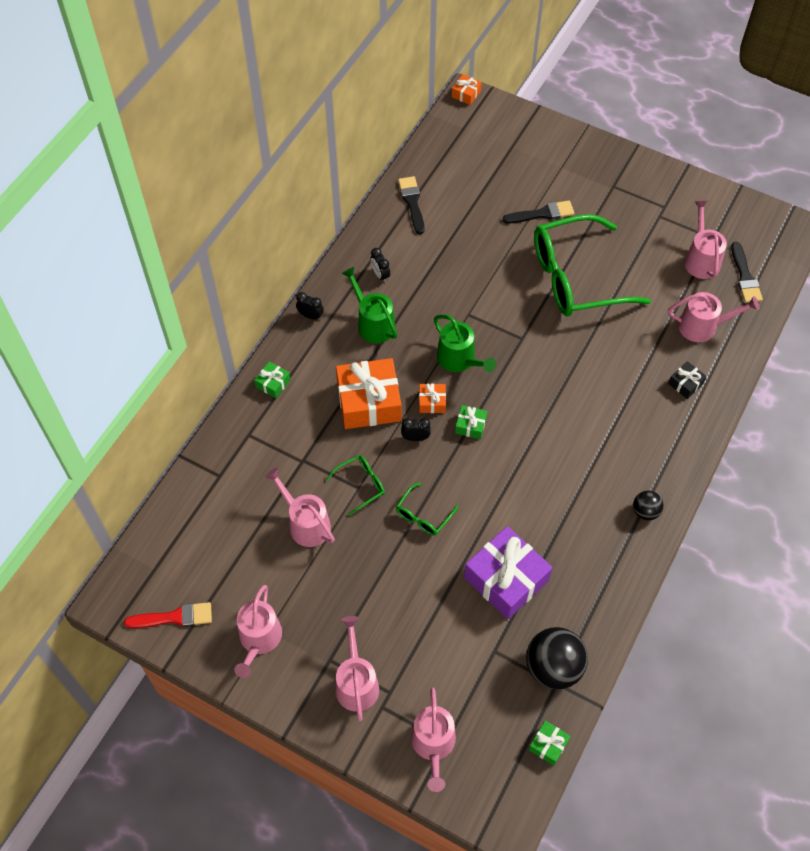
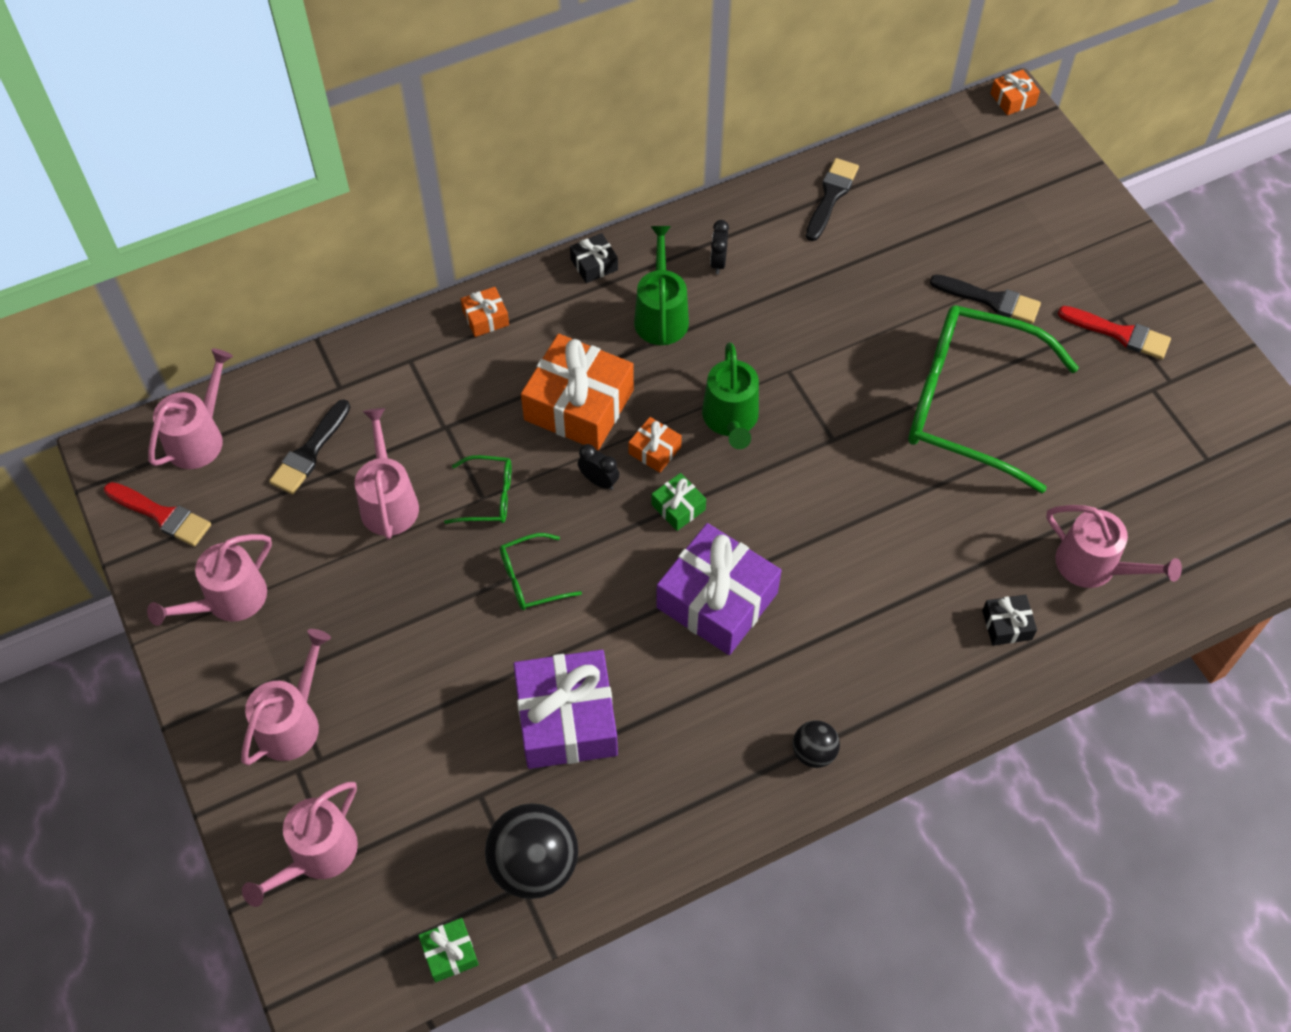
camera: 35 degrees right, 0 degrees up
green gift [254,361,291,398] -> orange gift [461,287,509,337]
black clock [296,292,324,320] -> black gift [570,233,618,283]
pink watering can [684,200,727,279] -> pink watering can moved to [148,348,233,469]
black brush [731,242,763,303] -> black brush moved to [269,399,351,494]
none -> purple gift [656,523,782,655]
none -> red brush [1058,306,1171,360]

